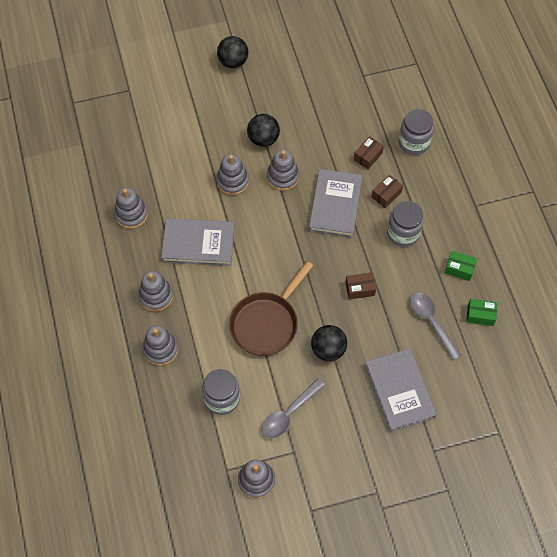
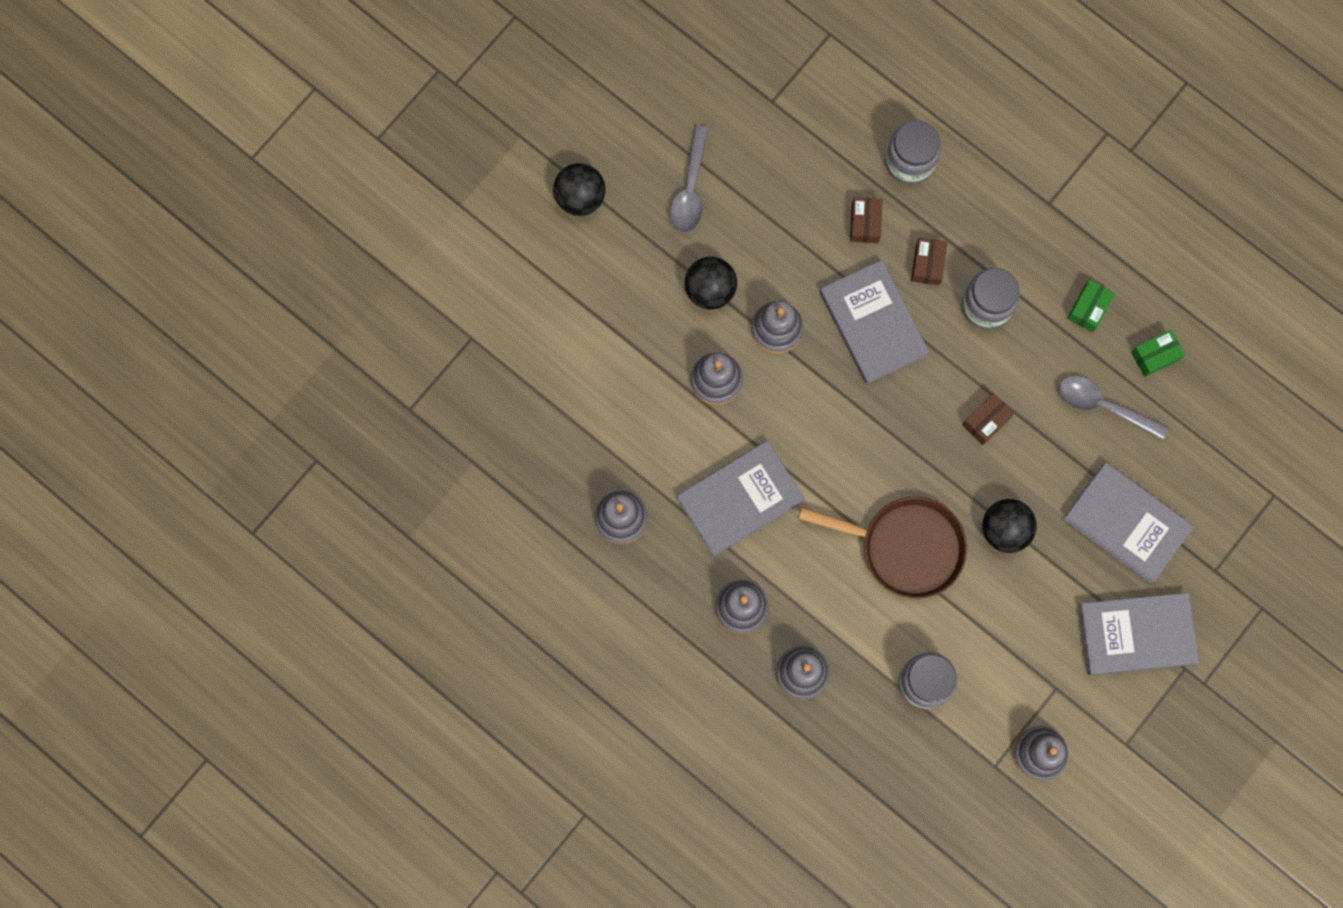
camera: 35 degrees left, 15 degrees up
brown pan [229,261,313,356] -> brown pan turned 75 degrees counterclockwise [798,497,967,599]
grey spoon [262,379,325,438] -> grey spoon moved to [669,125,709,233]
green box [445,251,477,281] -> green box turned 45 degrees counterclockwise [1067,280,1115,332]
none -> grey book [1078,592,1199,675]

